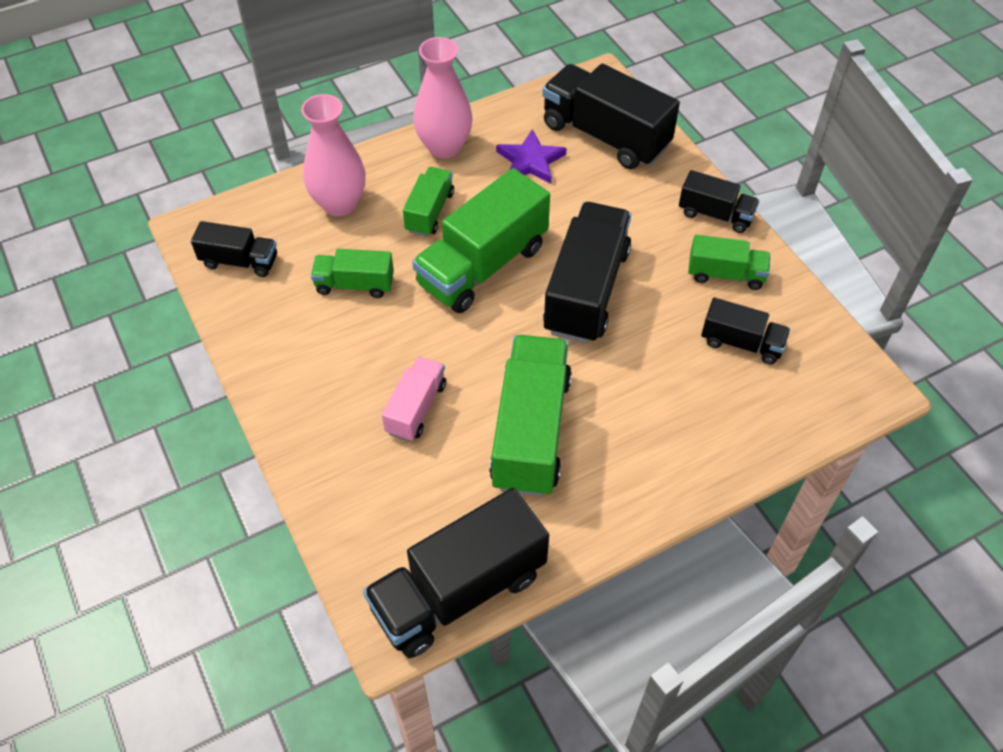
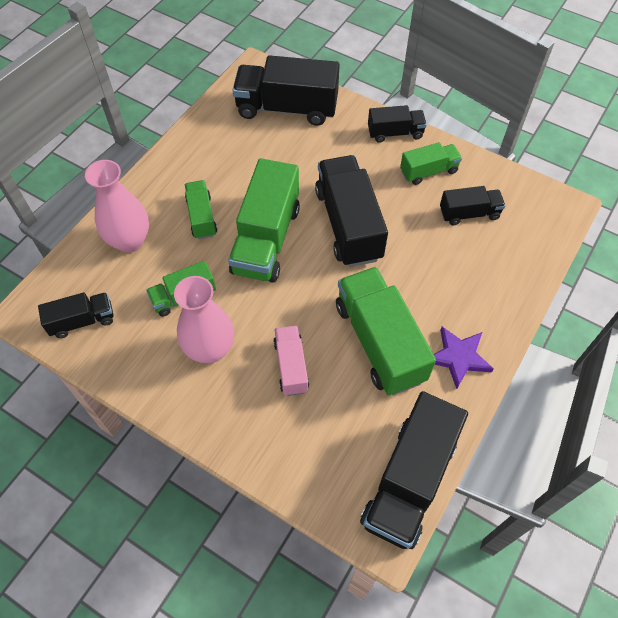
camera: 30 degrees left, 5 degrees up
pink vase [413,37,473,159] -> pink vase moved to [174,276,234,363]
purple star [496,129,567,184] -> purple star moved to [434,327,493,389]

